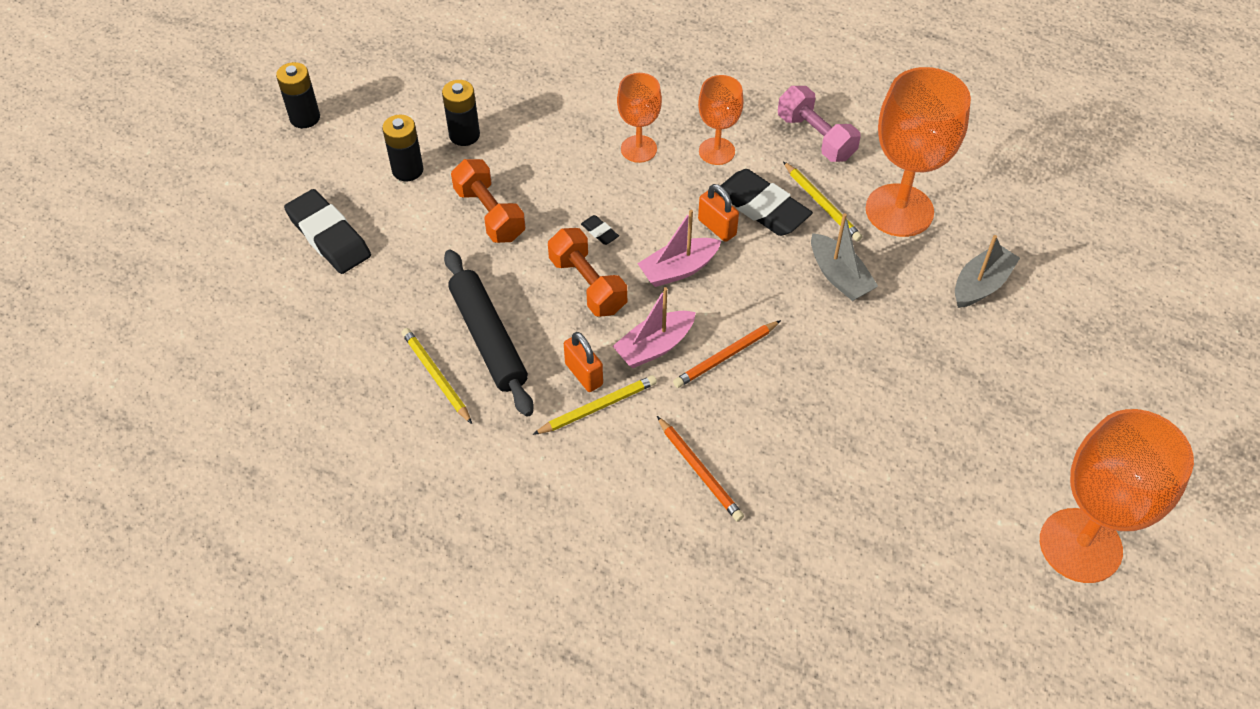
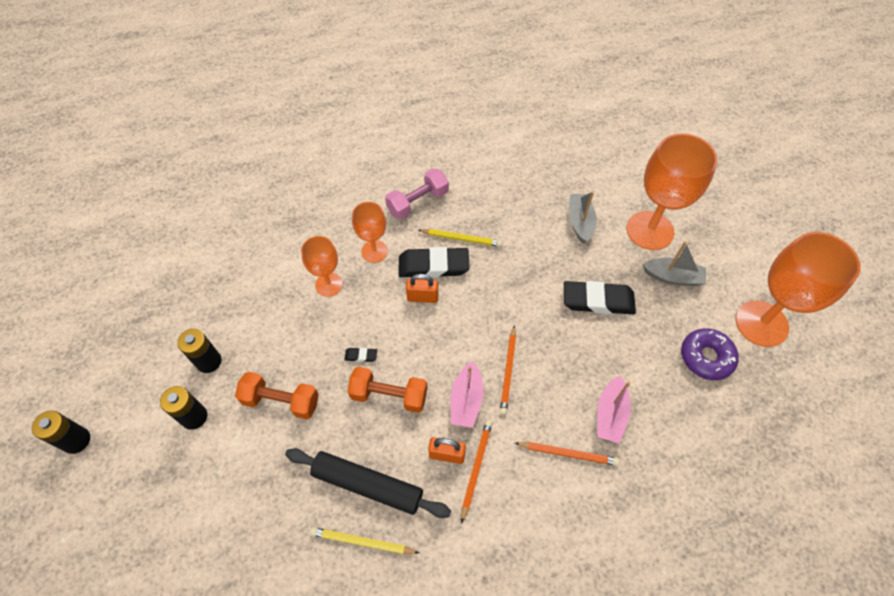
camera: 45 degrees left, 5 degrees up
black eraser [284,189,371,274] -> black eraser moved to [564,281,636,314]
yellow pencil [533,375,657,435] -> orange pencil [461,420,492,524]
pink boat [637,210,721,287] -> pink boat moved to [597,376,631,444]
pink dumbbell [778,86,861,162] -> pink dumbbell turned 45 degrees counterclockwise [385,168,449,220]
grey boat [811,213,878,301] -> grey boat moved to [642,242,706,286]
orange goblet [866,67,971,237] -> orange goblet moved to [626,133,718,250]
none -> purple donut [681,328,739,380]

